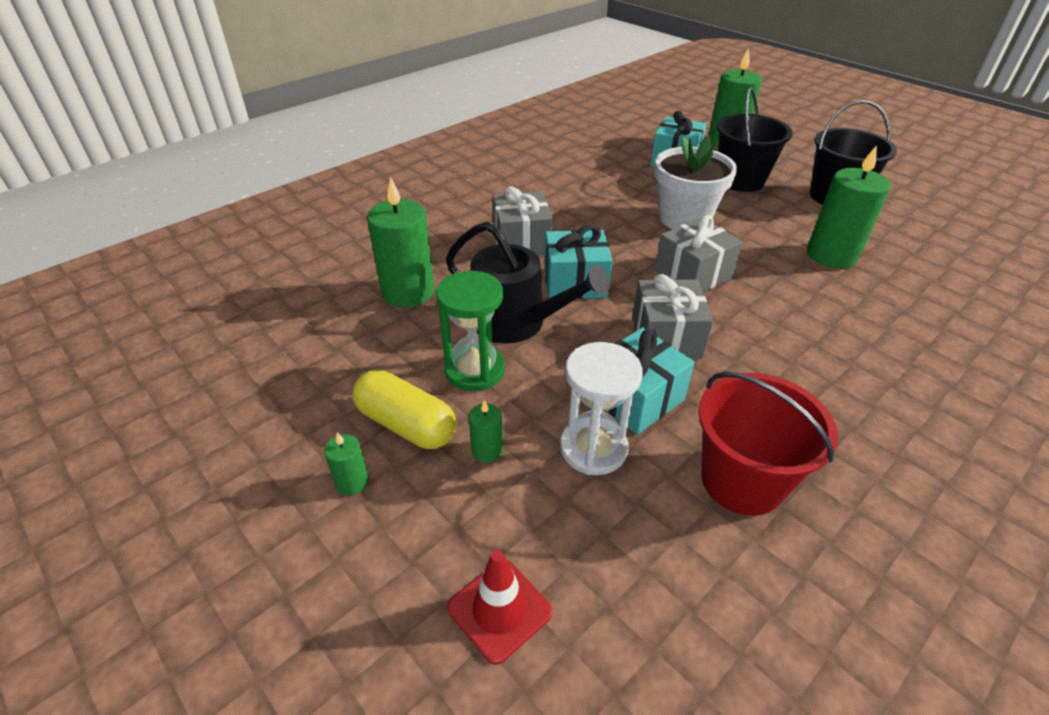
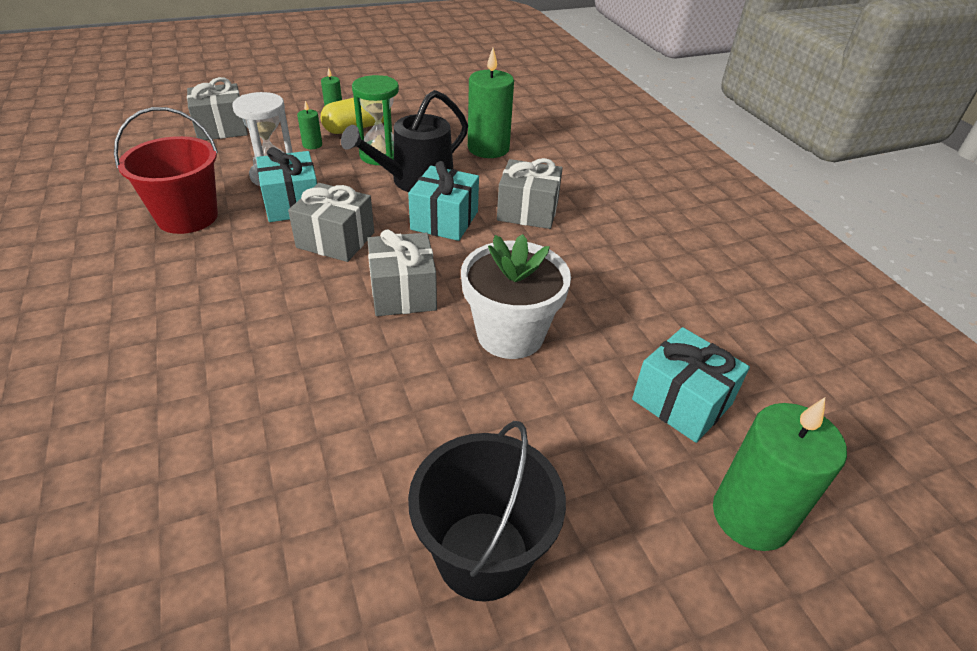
camera: 110 degrees right, 0 degrees up
red traffic cone [447,550,553,665] -> grey gift [187,77,248,140]
black bucket [716,87,793,192] -> none
green candle [807,145,891,269] -> none

